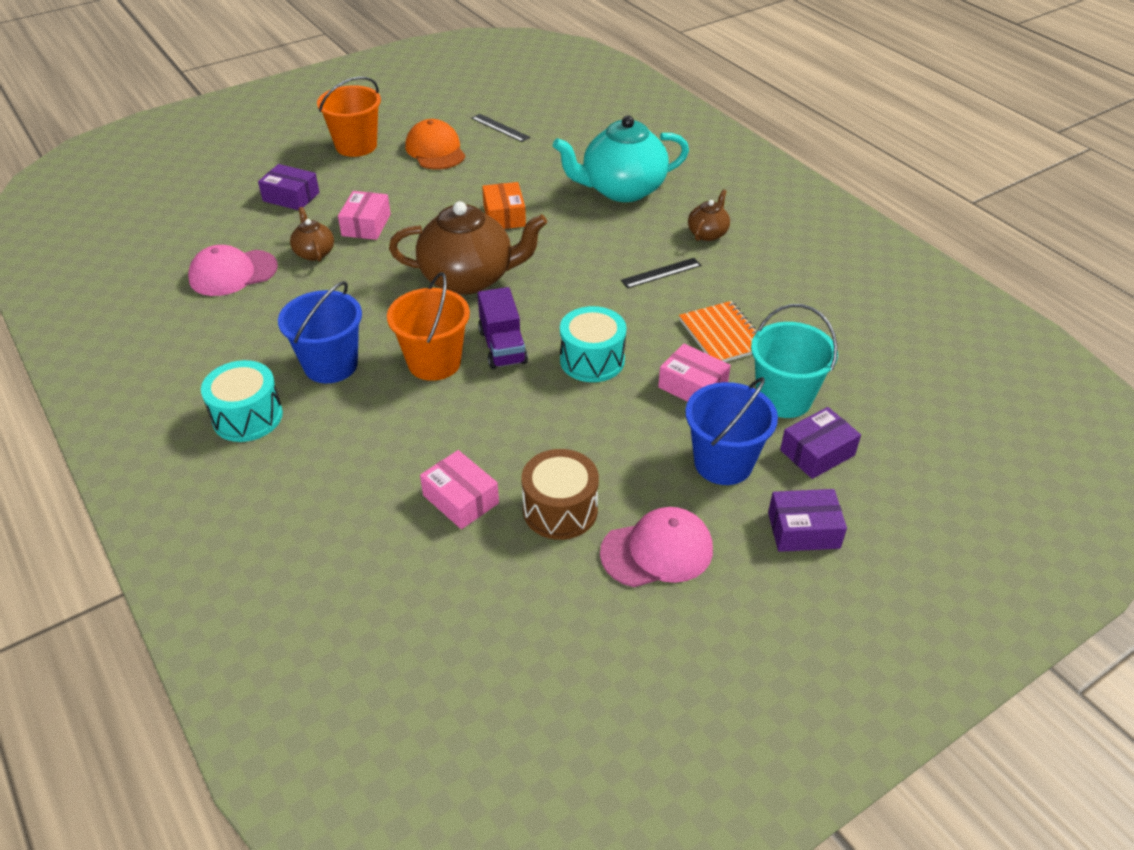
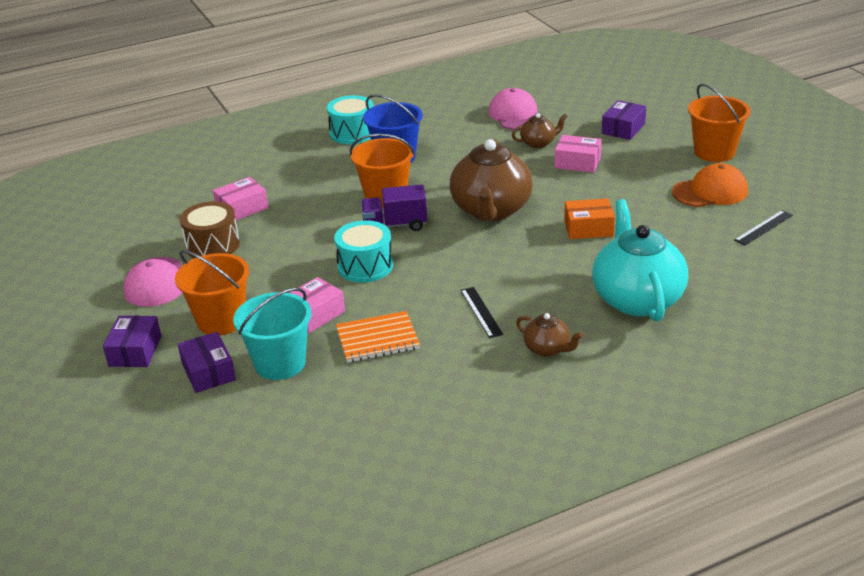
camera: 100 degrees right, 10 degrees down
blue bucket [685,377,778,485] -> orange bucket [175,250,249,335]

